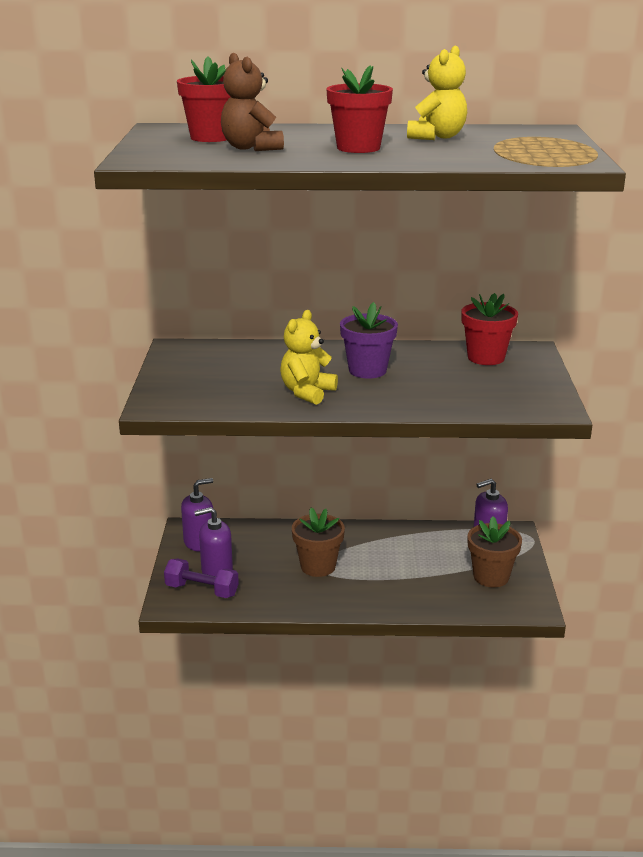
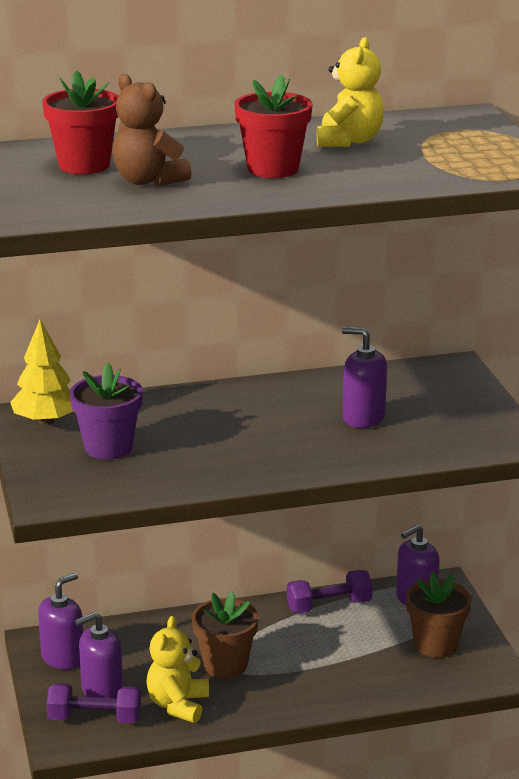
camera: 15 degrees left, 0 degrees up
yellow teddy bear [280,310,338,405] -> yellow teddy bear moved to [146,616,209,723]
purple flower pot [340,302,398,379] -> purple flower pot moved to [70,363,143,460]
red flower pot [461,293,518,365] -> none
none -> yellow tree [10,320,73,425]
none -> purple dumbbell [287,570,373,613]
none -> purple soap dispenser [342,327,387,428]

